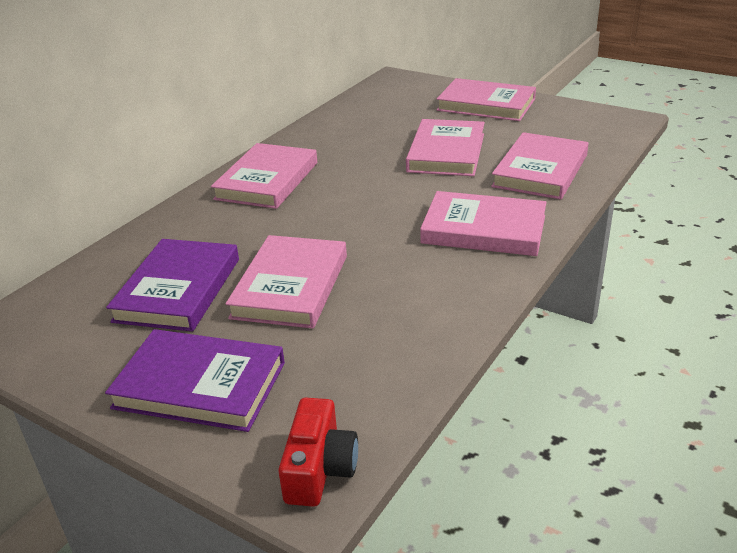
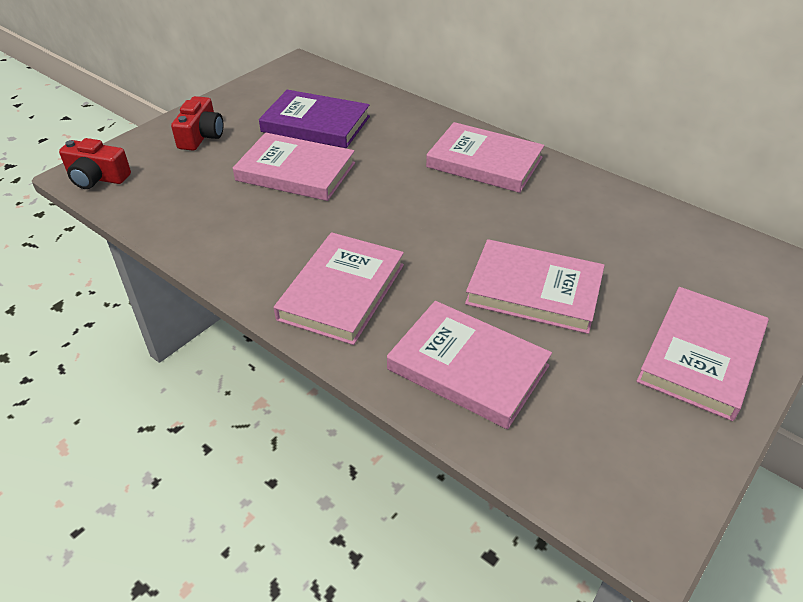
camera: 95 degrees right, 10 degrees up
purple book [105,329,285,432] -> red camera [171,96,224,151]

